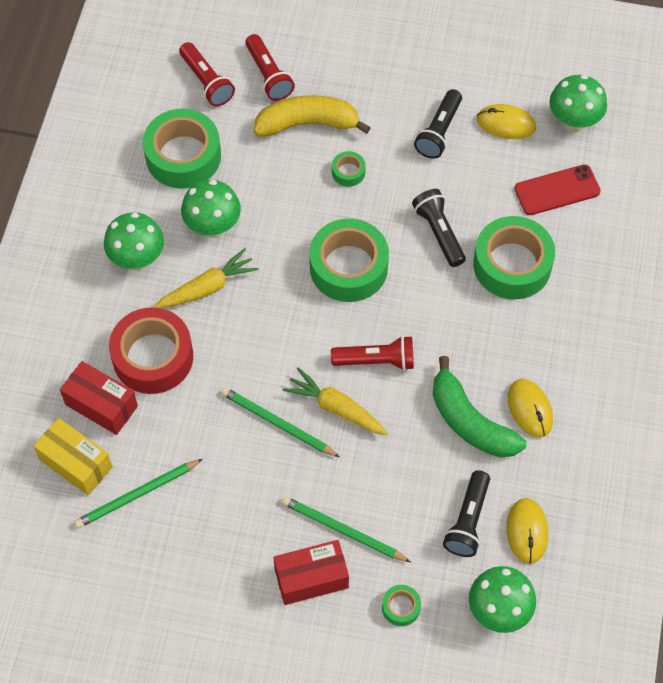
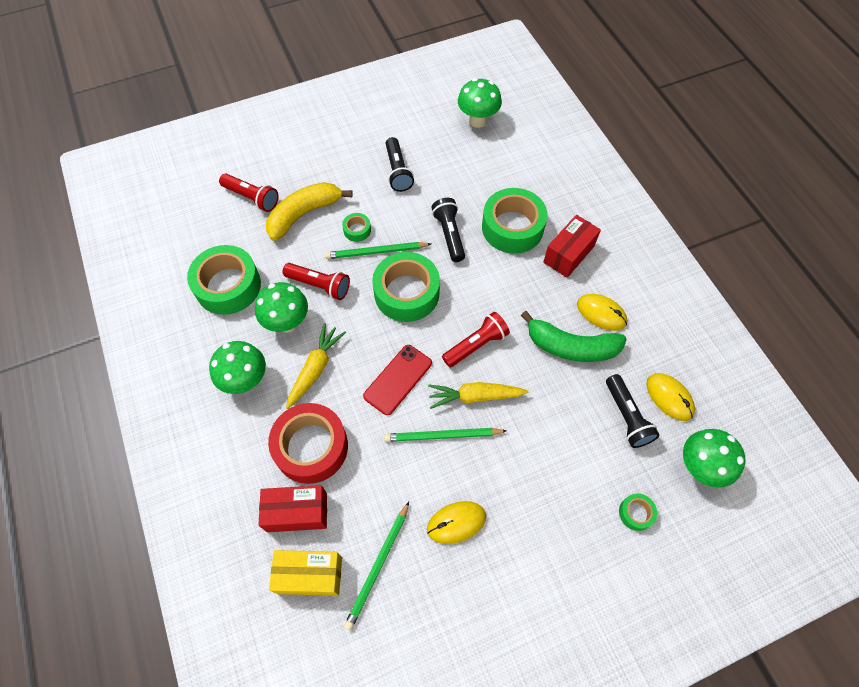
camera: 35 degrees left, 0 degrees up
red flashlight [179,42,235,106] -> red flashlight moved to [283,263,350,300]
red box [273,540,349,605] -> red box moved to [543,215,601,278]
green pencil [282,496,411,562] -> green pencil moved to [325,242,431,259]
black flashlight [412,189,466,267] -> black flashlight turned 45 degrees clockwise [431,198,465,262]
yellow mouse [477,104,536,139] -> yellow mouse moved to [427,501,486,544]
red phone [514,164,601,215] -> red phone moved to [363,345,432,415]

